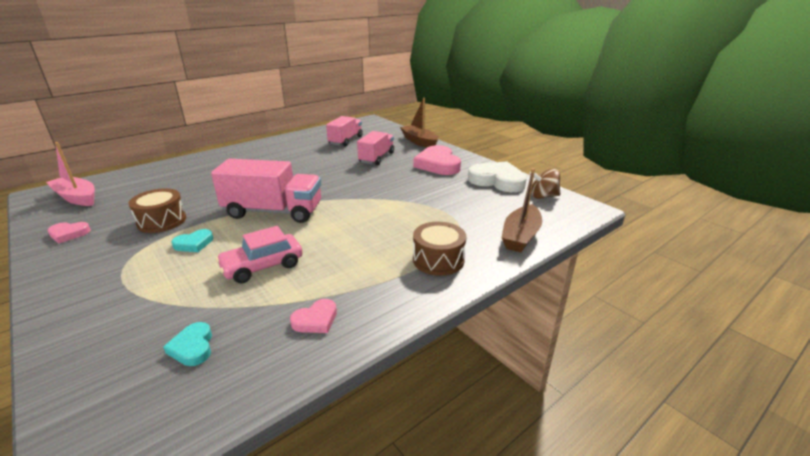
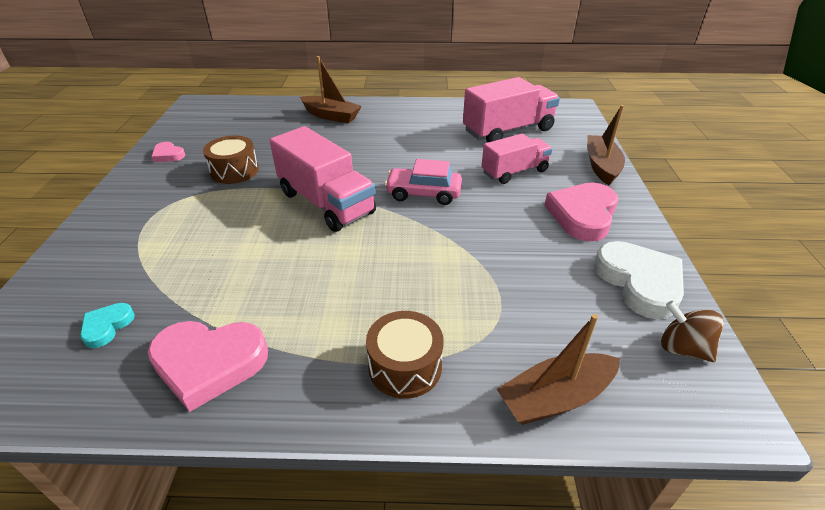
camera: 40 degrees right, 10 degrees up
pink boat [46,142,95,206] -> none
turquoise heart [172,229,213,252] -> none
pink car [216,226,303,283] -> pink car moved to [385,159,462,205]
pink heart [290,299,337,333] -> pink heart [148,321,268,412], size x2.00
pink truck [326,116,363,147] -> pink truck [463,77,560,142], size x1.54
none -> brown boat [300,56,362,123]

